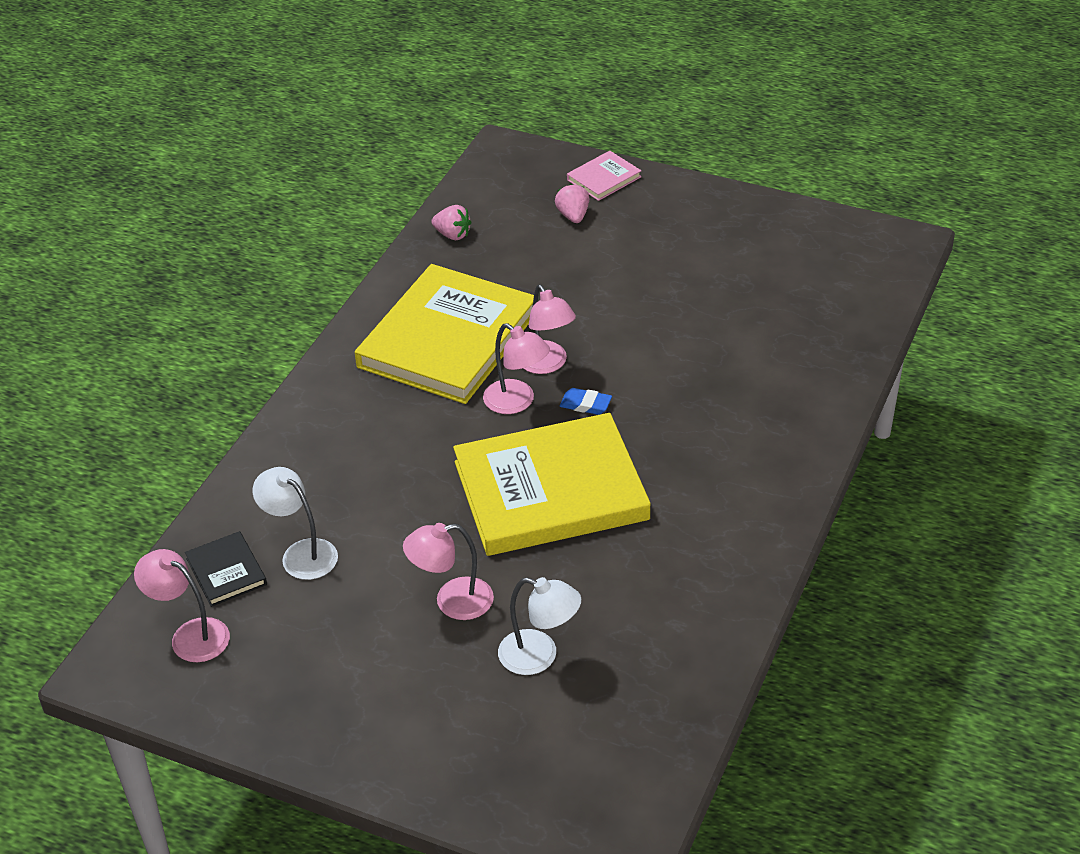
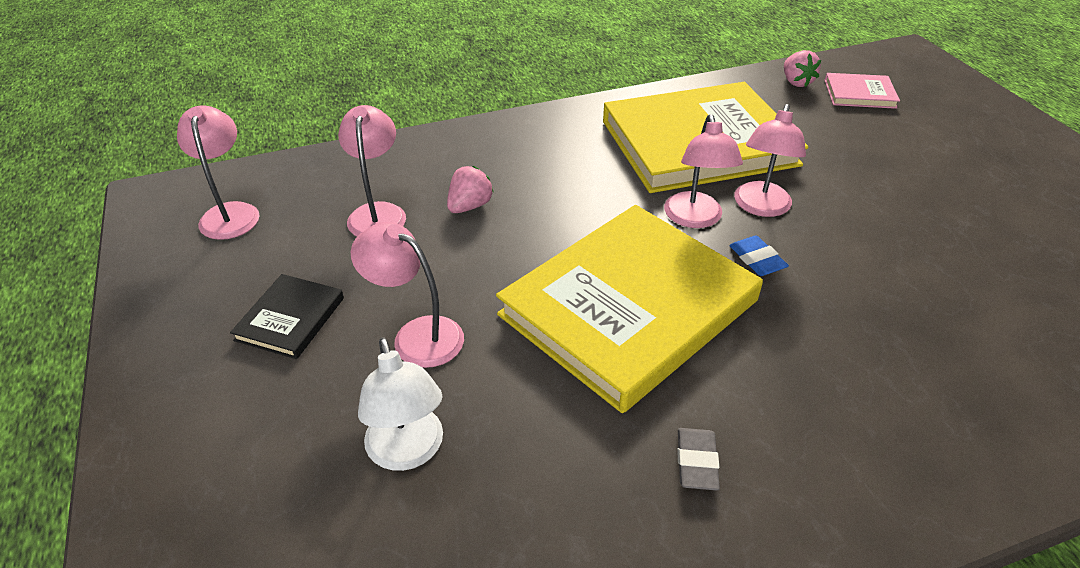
camera: 45 degrees right, 0 degrees up
black book [185,531,267,607] -> black book moved to [230,274,344,359]
white lamp [252,467,338,580] -> pink lamp [338,105,406,236]
yellow book [453,413,651,556] -> yellow book turned 75 degrees counterclockwise [496,205,763,413]
pink strawberry [555,184,589,223] -> pink strawberry moved to [447,166,493,213]
pink book [567,151,641,201] -> pink book moved to [824,73,900,109]
none -> grey eraser [677,428,720,491]

